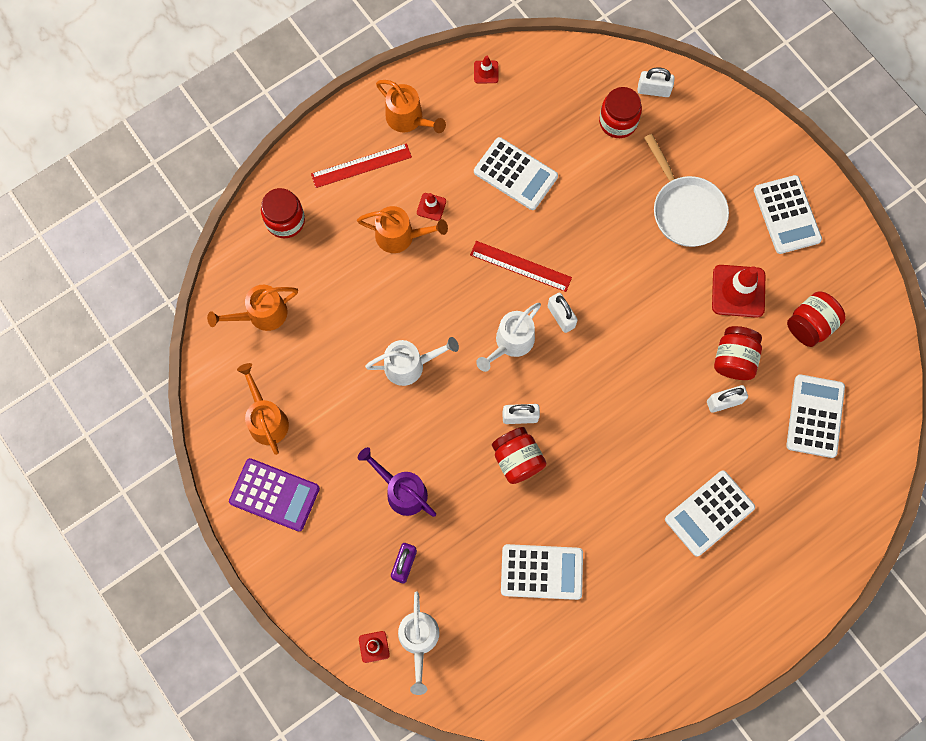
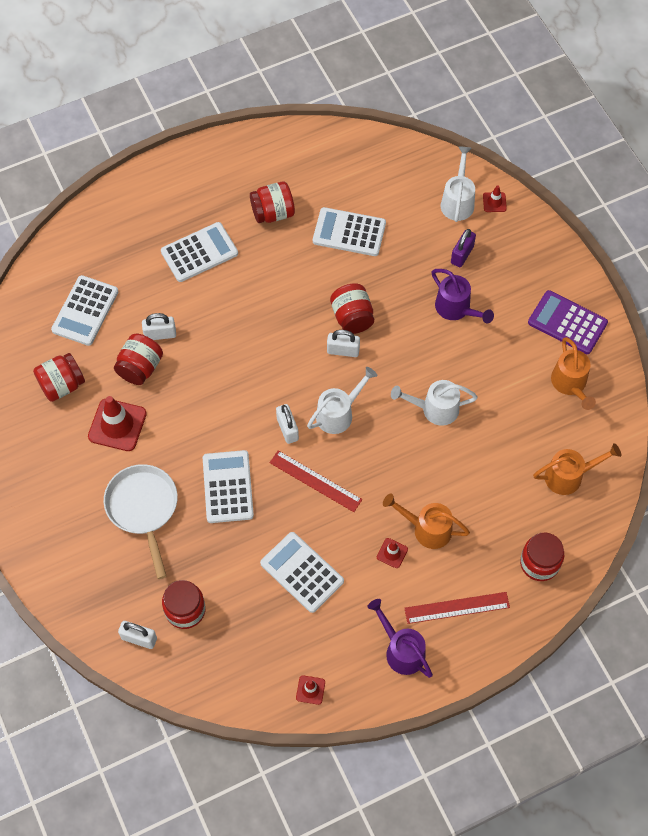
camera: 170 degrees left, 10 degrees down
orange watering can [376,80,446,133] -> purple watering can [367,599,433,678]
white calculator [754,175,822,254] -> white calculator moved to [203,450,254,523]
none -> red jar [250,182,295,223]

